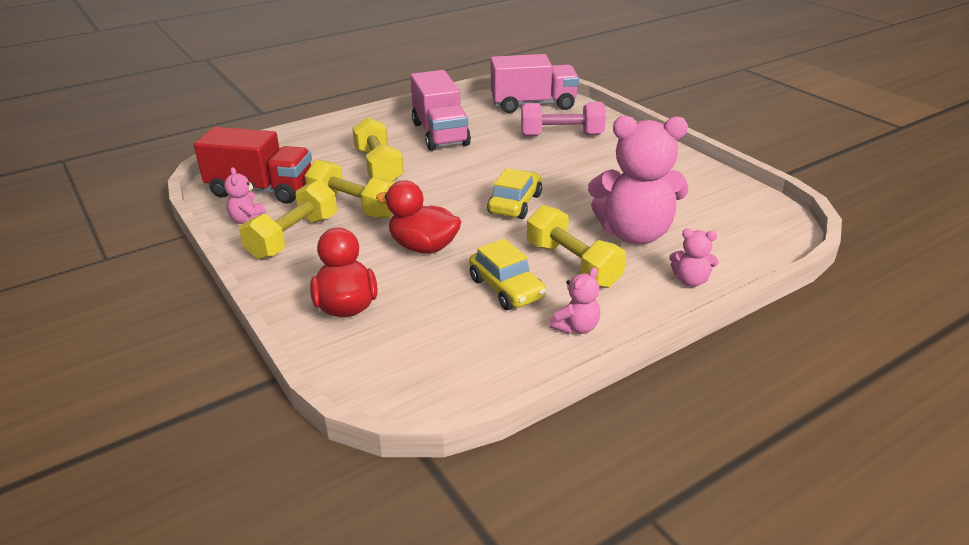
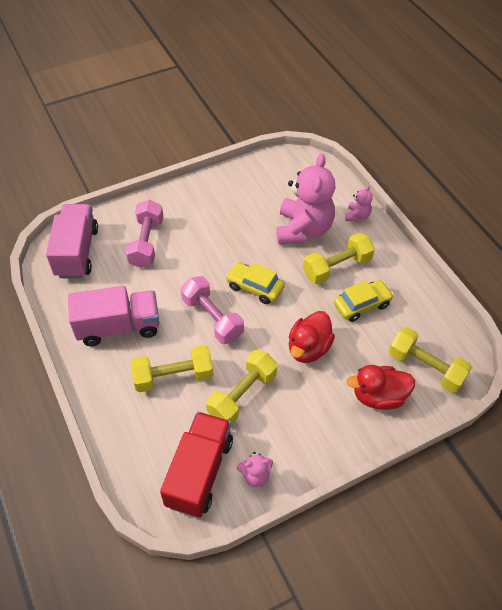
camera: 85 degrees left, 20 degrees up
yellow dumbbell [239,180,337,260] -> yellow dumbbell moved to [388,327,472,393]
pink teddy bear [549,268,600,334] -> none
none -> pink dumbbell [181,276,244,344]

